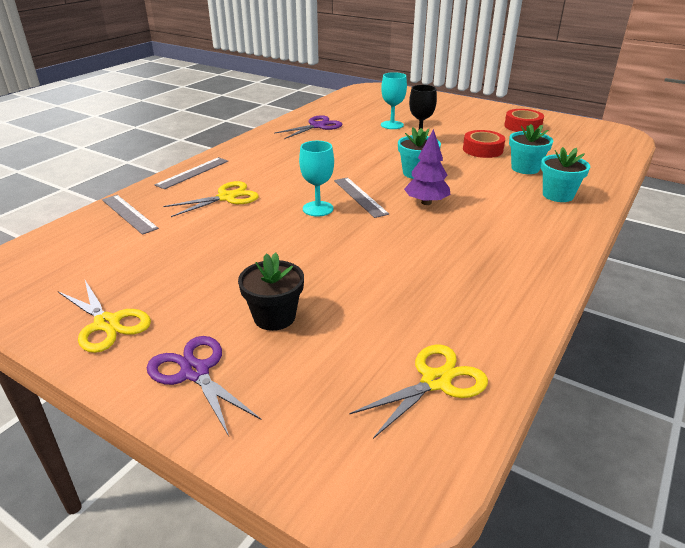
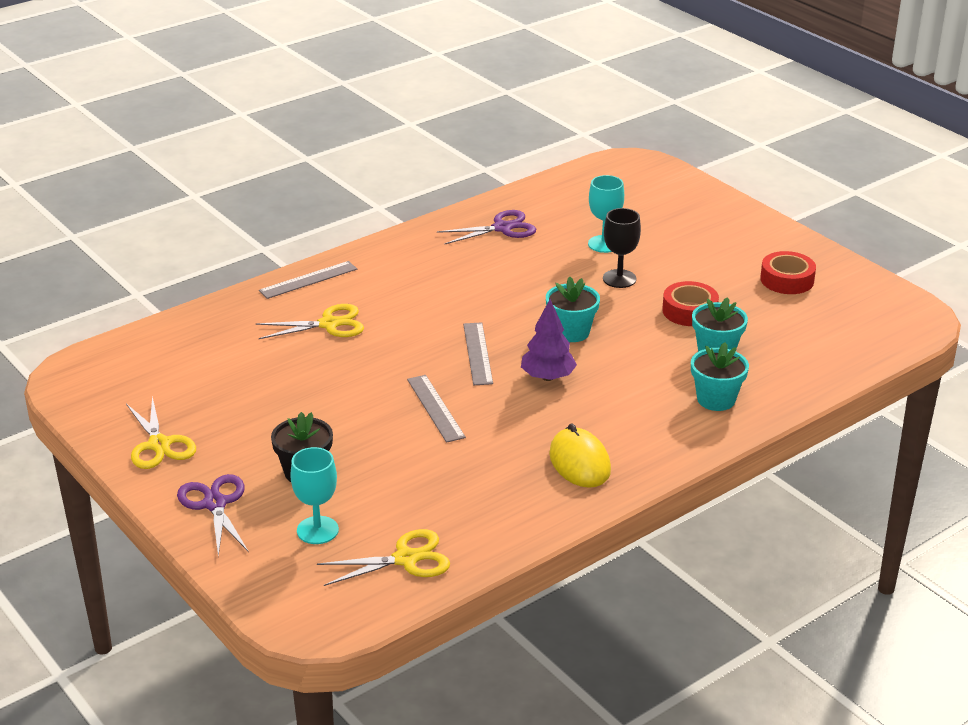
camera: 20 degrees right, 0 degrees up
grey ruler [102,195,159,235] -> grey ruler moved to [407,375,466,443]
turquoise goblet [299,141,334,217] -> turquoise goblet moved to [290,447,339,544]
none -> yellow mouse [549,423,611,488]

